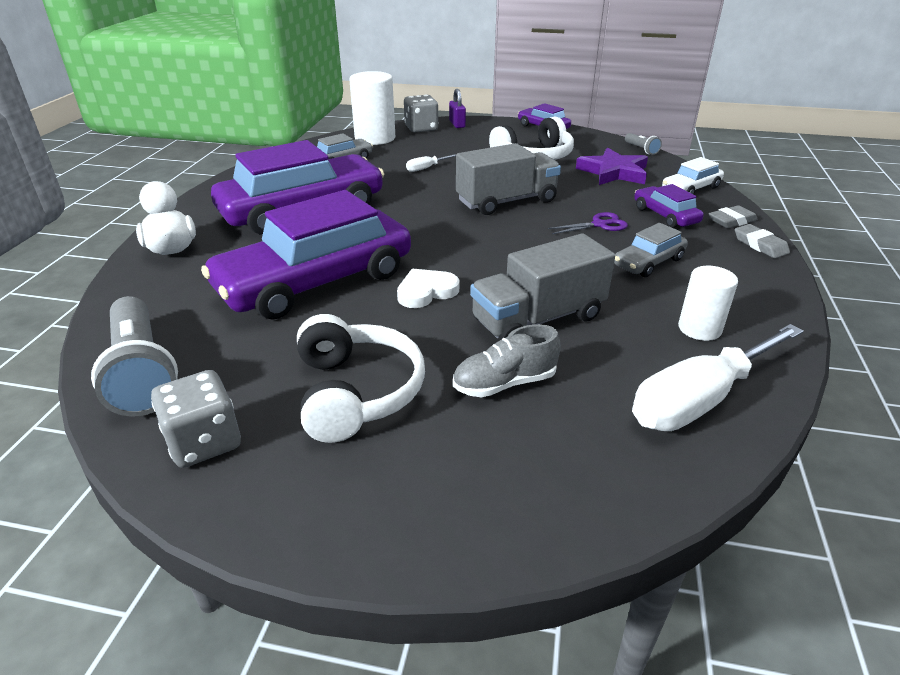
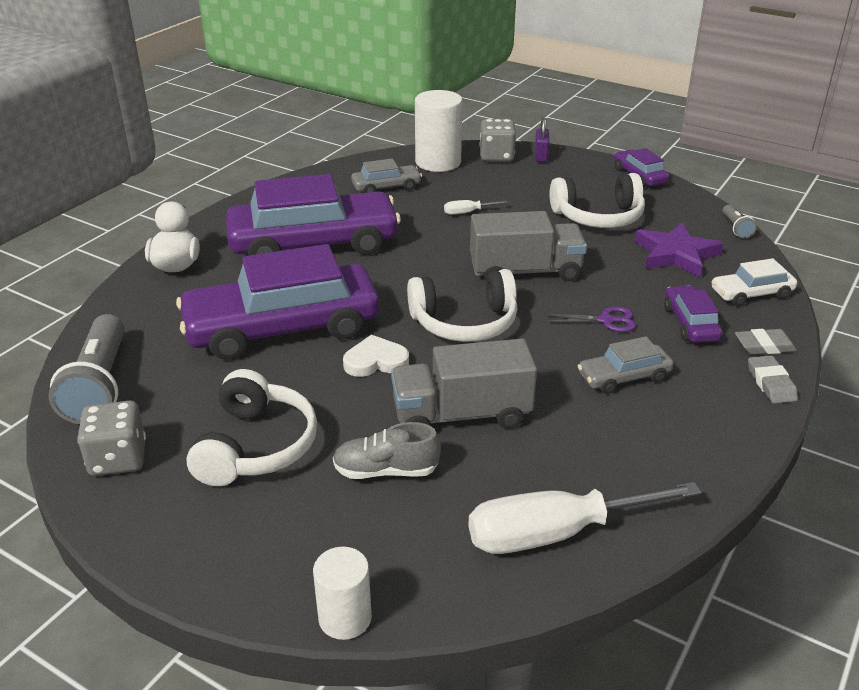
camera: 20 degrees right, 0 degrees up
white cylinder [678,266,738,341] -> white cylinder moved to [313,547,372,640]
none -> white headphones [407,269,518,342]

